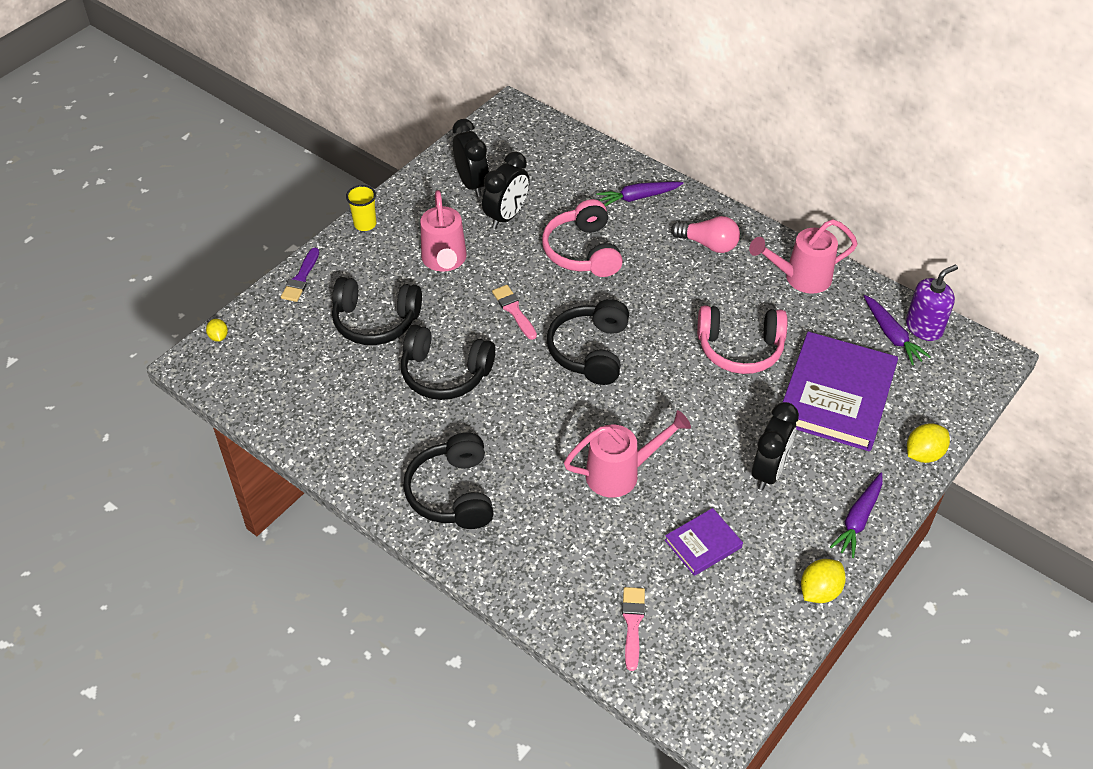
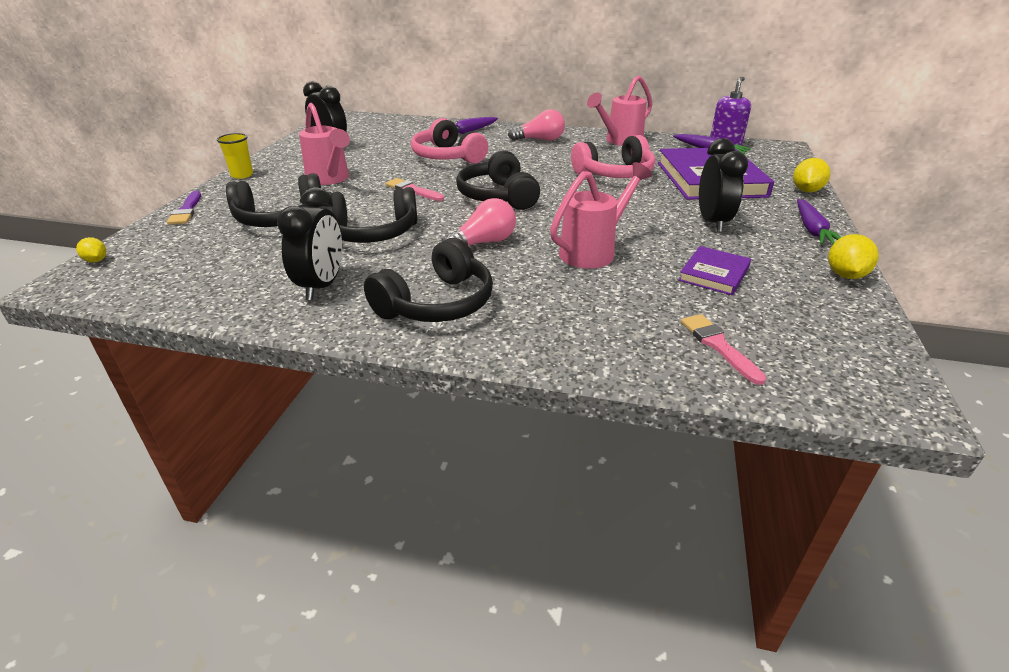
camera: 25 degrees left, 15 degrees down
black headphones [403,432,493,529] -> black headphones turned 105 degrees counterclockwise [364,238,493,322]
black clock [482,152,530,229] -> black clock moved to [277,187,342,300]
none -> pink light bulb [442,198,516,246]

